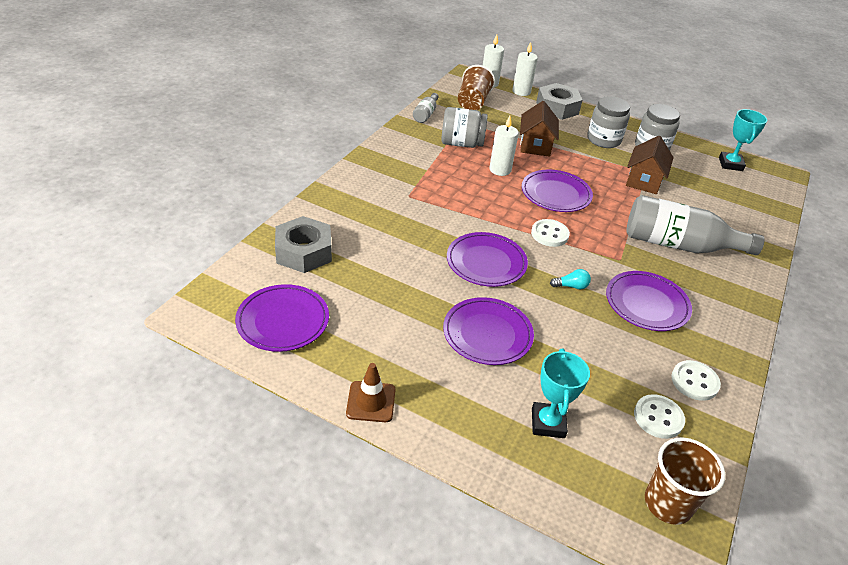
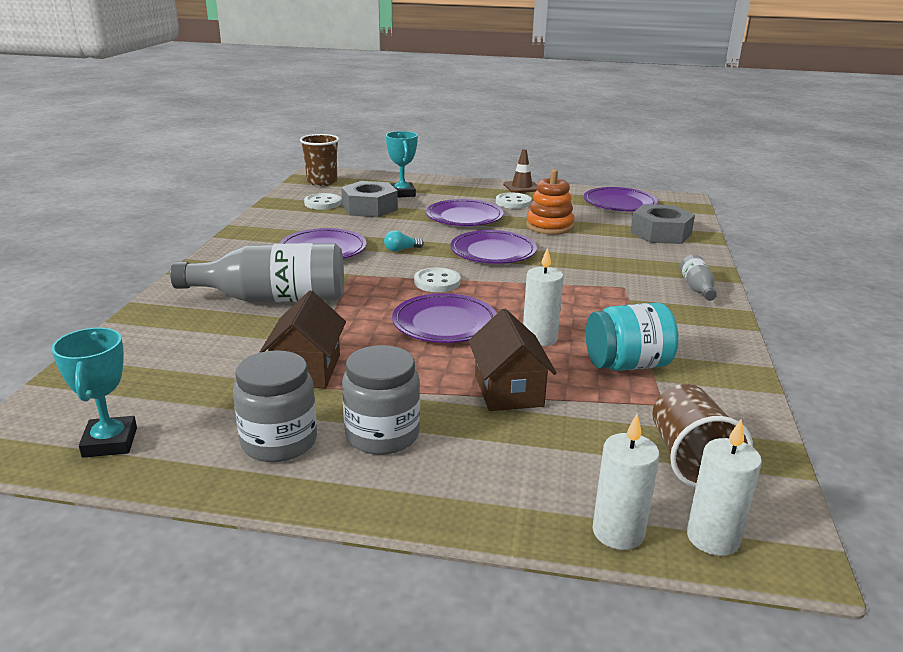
camera: 165 degrees right, 15 degrees down
grey bottle [413,93,439,123] -> grey bottle moved to [680,255,717,301]
grey jar [441,107,488,148] -> turquoise jar [586,303,679,371]
grey nut [536,83,583,120] -> grey nut moved to [341,181,398,217]
white button [671,360,721,401] -> white button moved to [496,193,532,209]
none -> orange stacking toy [526,169,574,235]

